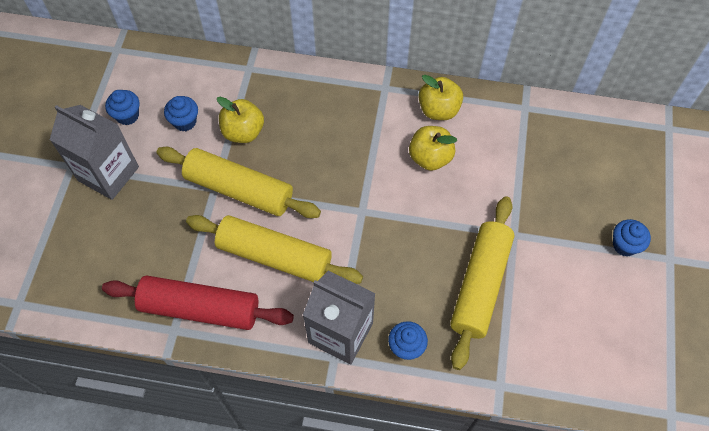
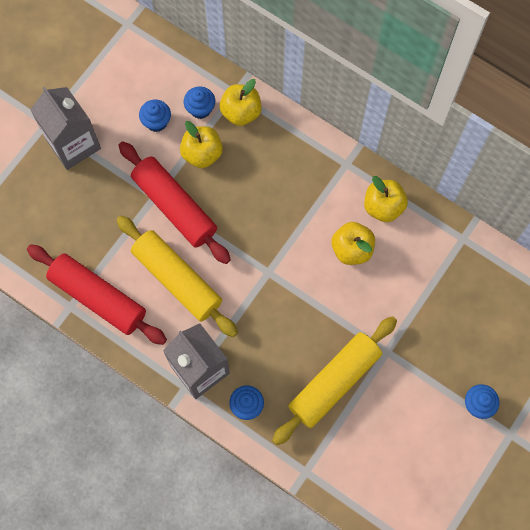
camera: 25 degrees right, 10 degrees up
blue cupcake [105,90,140,125] -> blue cupcake moved to [184,86,215,119]
yellow rolling pin [156,147,321,218] -> red rolling pin [118,141,231,264]
none -> yellow apple [219,79,262,126]

